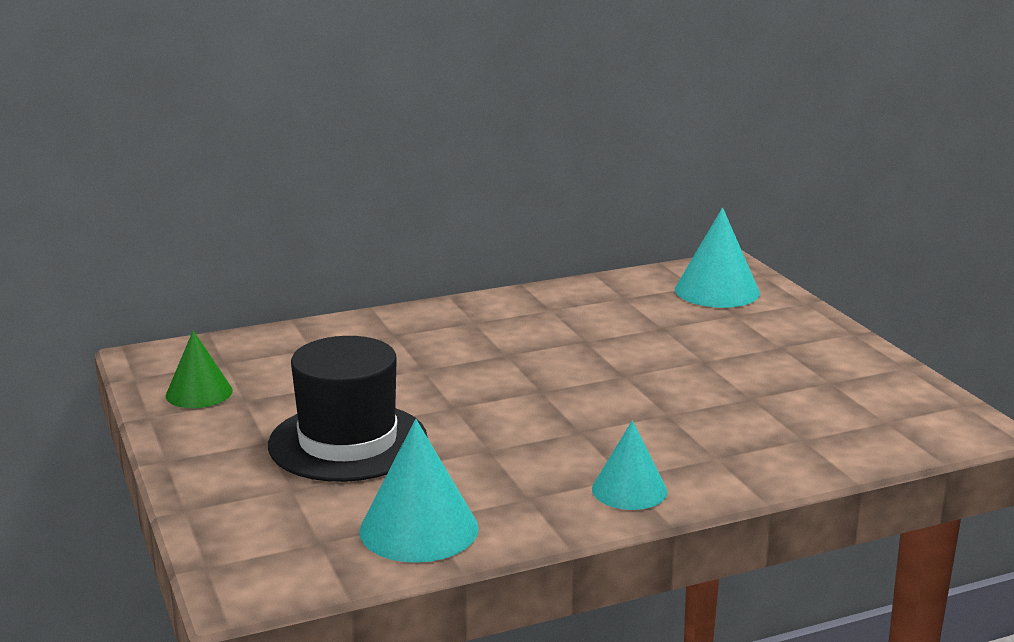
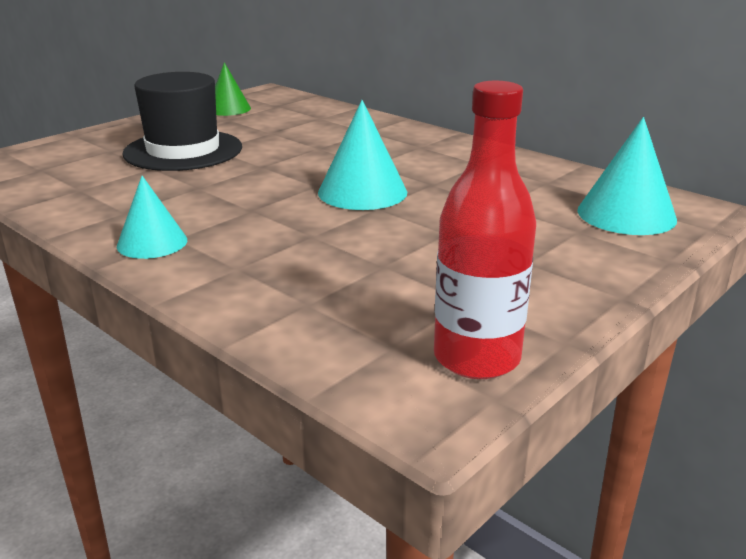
camera: 65 degrees right, 5 degrees up
turquoise cone [359,419,479,563] -> turquoise cone moved to [318,100,407,210]
none -> red bottle [434,81,536,379]

